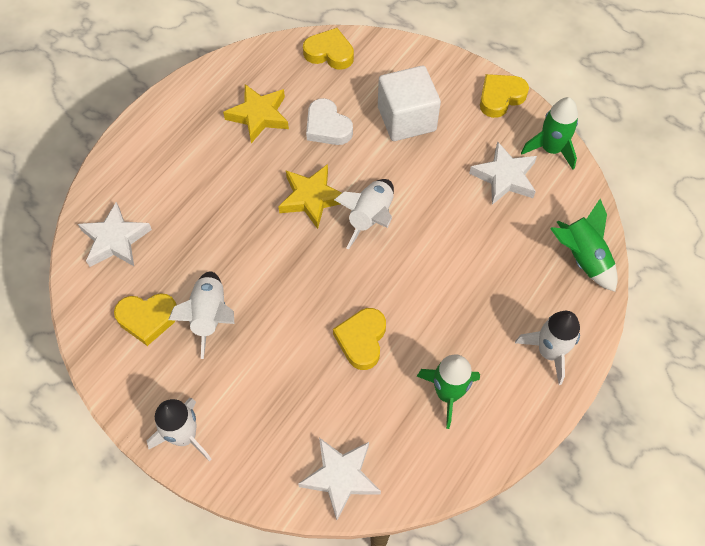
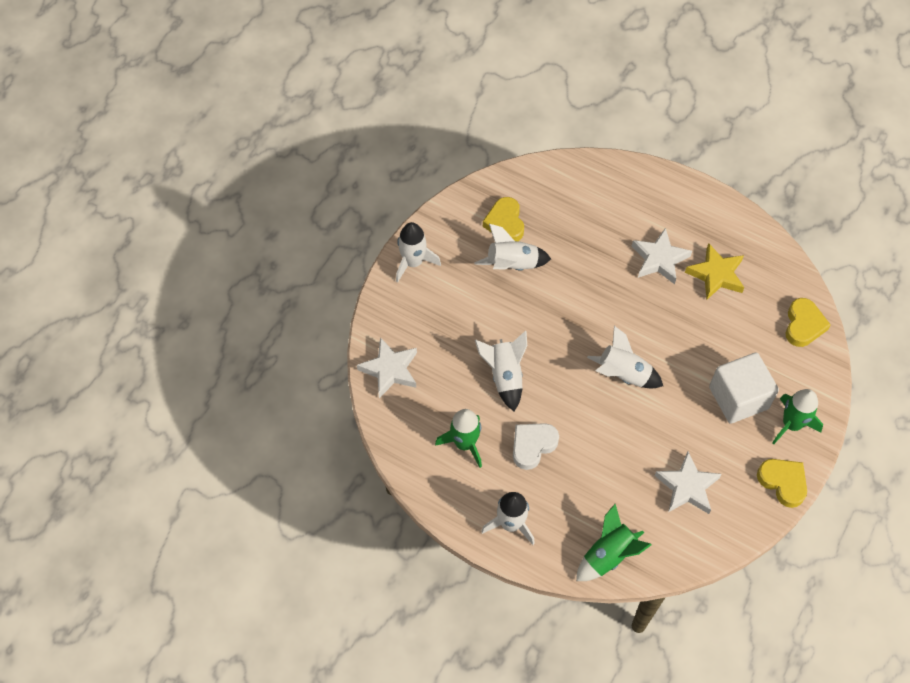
camera: 85 degrees right, 0 degrees up
white star [78,202,152,267] -> white star moved to [632,228,692,284]
yellow star [278,164,342,229] -> none
white heart [306,98,353,145] -> white heart moved to [513,423,559,470]
yellow heart [333,308,386,370] -> white rocket [475,331,527,411]
green rocket [521,97,578,170] -> green rocket moved to [772,389,823,444]

